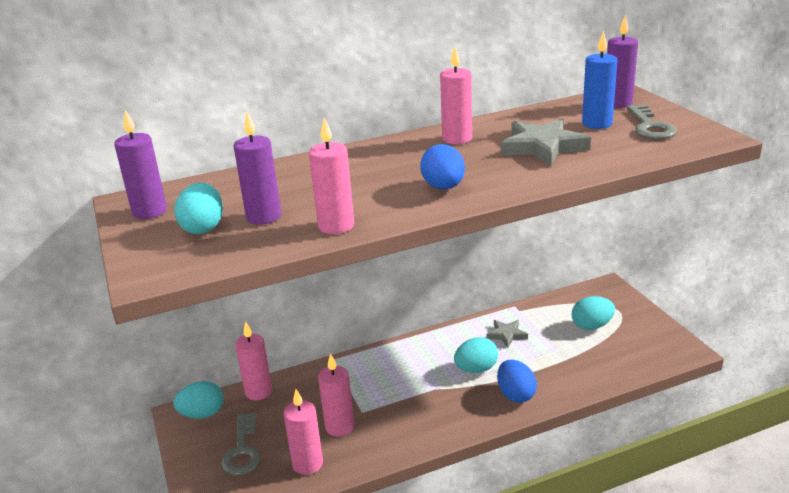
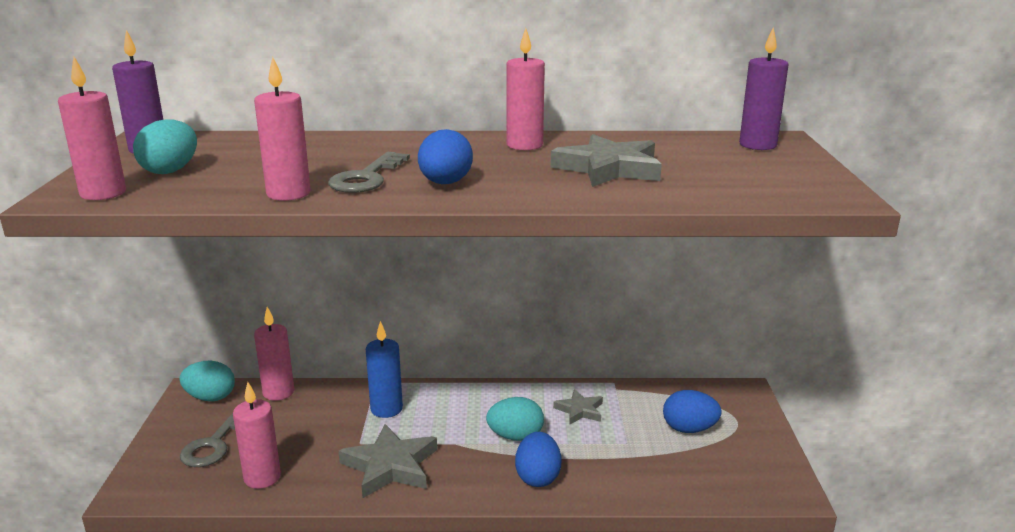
camera: 20 degrees right, 5 degrees down
purple candle [234,112,281,225] -> none
pink candle [318,353,354,437] -> pink candle moved to [58,57,126,200]
turquoise egg [572,296,615,330] -> blue egg [663,390,722,433]
blue candle [582,31,617,129] -> blue candle moved to [366,321,403,418]
grey key [627,105,677,139] -> grey key moved to [328,152,410,193]
none -> grey star [338,424,437,498]

